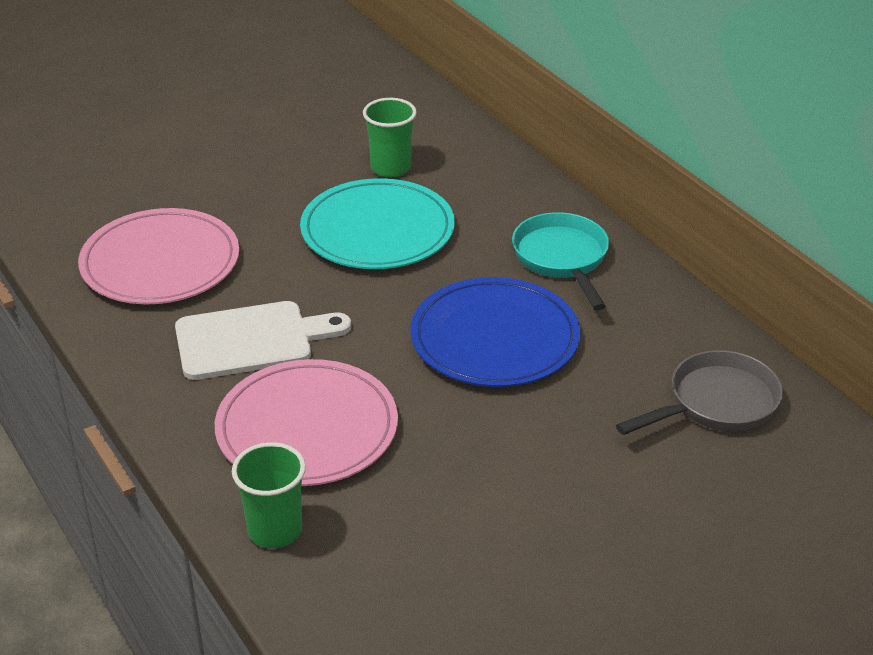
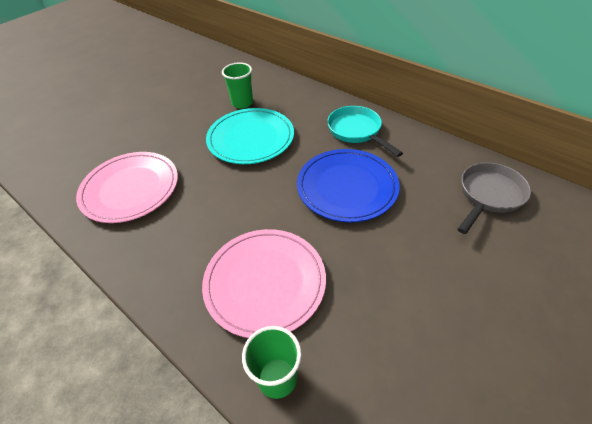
camera: 15 degrees left, 10 degrees up
white cutting board [175,301,351,380] -> none

